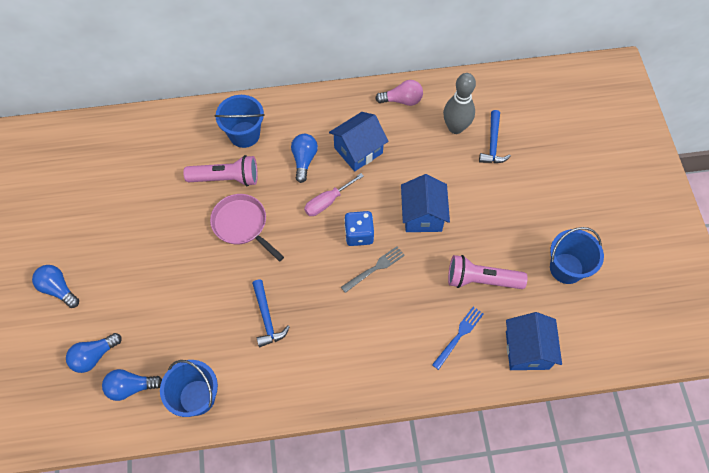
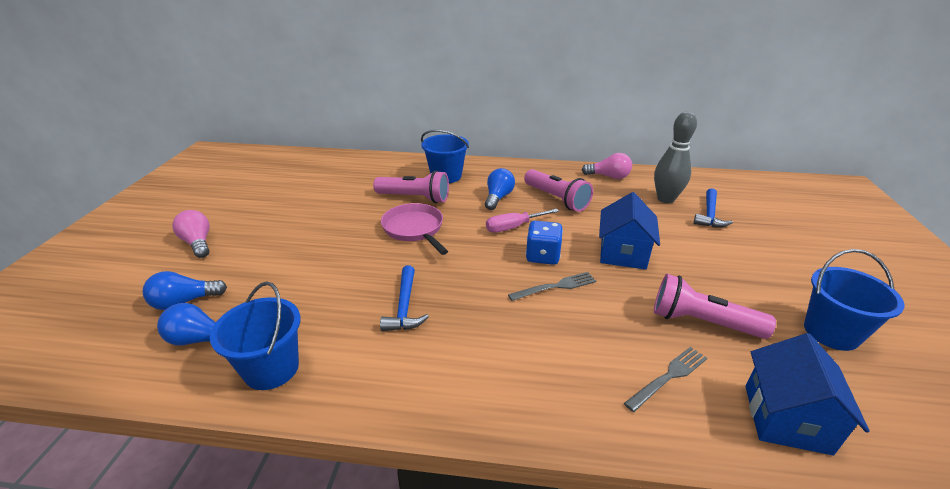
camera: 15 degrees right, 30 degrees down
blue light bulb [32,265,79,308] -> pink light bulb [172,210,210,258]
blue house [329,112,388,171] -> pink flashlight [524,169,593,212]
blue fork [432,307,483,370] -> grey fork [624,347,707,412]

